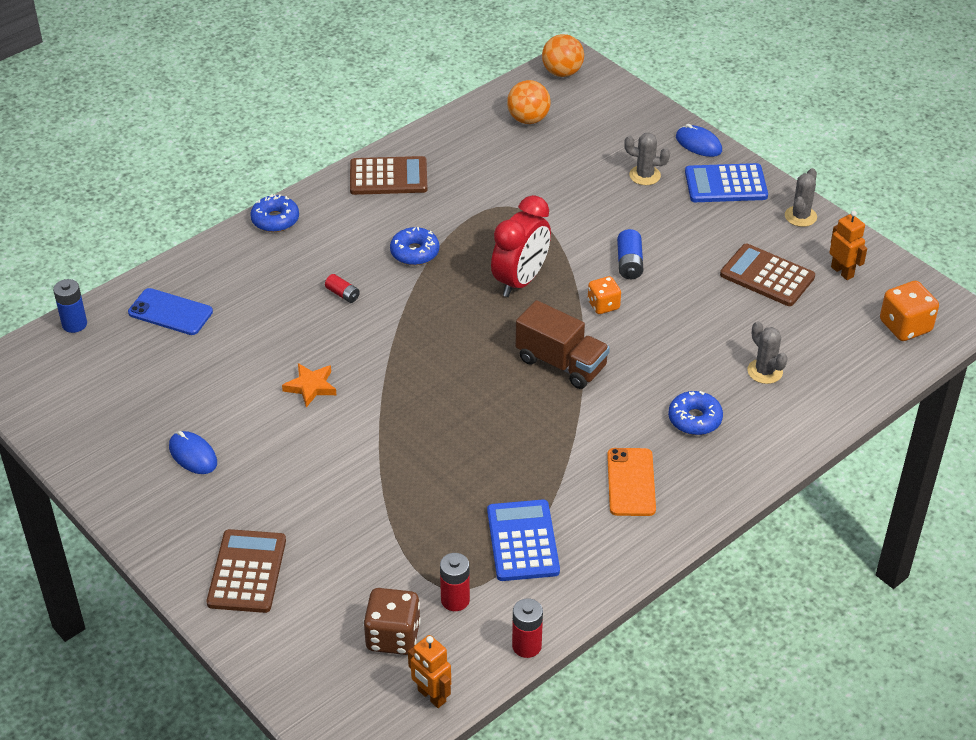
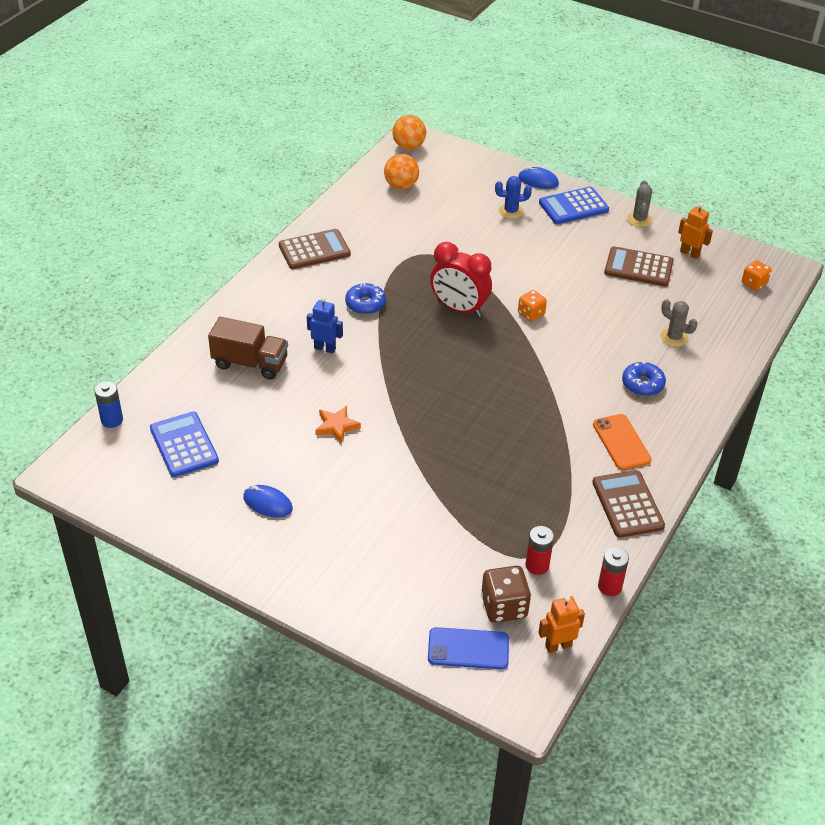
camera: 20 degrees left, 0 degrees up
blue phone [128,288,213,335] -> blue phone moved to [428,627,509,669]
brown calculator [207,529,286,613] -> brown calculator moved to [592,470,665,538]
blue donut [250,194,299,232] -> none
red battery [325,274,360,303] -> blue robot [307,297,343,353]
orange robot [408,635,451,708] -> orange robot turned 135 degrees clockwise [538,595,585,653]
blue calculator [487,500,560,581] -> blue calculator moved to [150,411,219,477]
red clock [491,195,551,297] -> red clock turned 105 degrees clockwise [430,242,492,317]
brown truck [516,300,610,389] -> brown truck moved to [208,317,288,380]
blue battery [617,229,643,279] -> none
grey cactus [624,133,670,185] -> blue cactus [495,176,532,219]
orange dice [880,281,939,341] -> orange dice [742,260,772,291], size x0.65

